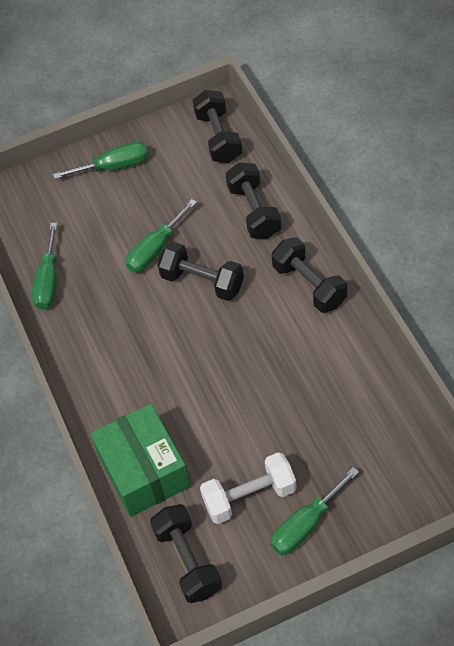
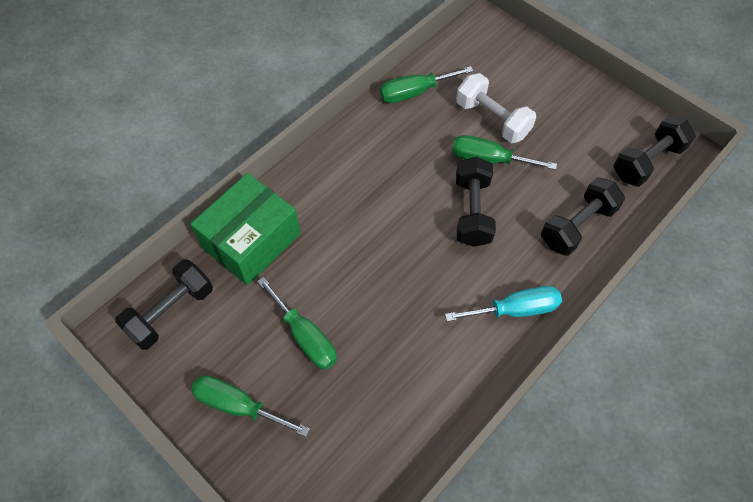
camera: 60 degrees right, 5 degrees up
green screwdriver [53,142,148,179] -> green screwdriver moved to [257,277,337,370]
white dumbbell [200,452,297,524] -> white dumbbell moved to [456,73,536,143]
black dumbbell [272,237,347,313] -> turquoise screwdriver [445,286,562,322]

